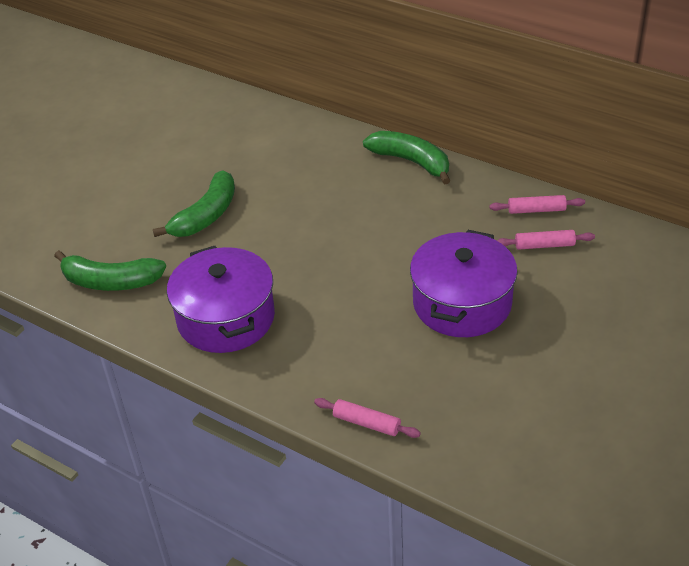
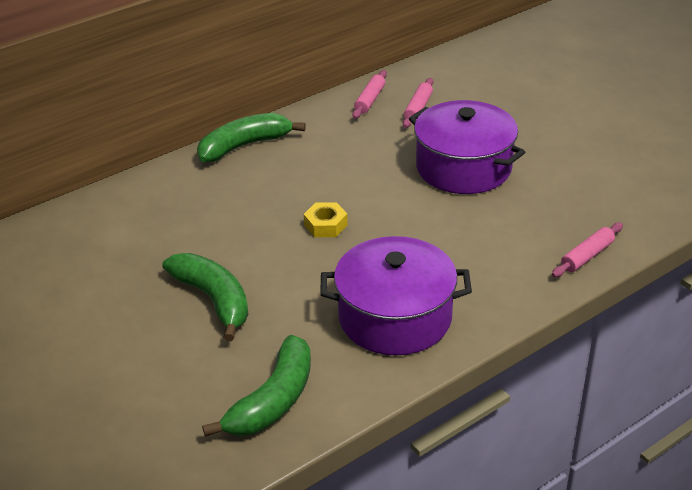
camera: 70 degrees left, 5 degrees down
none -> yellow nut [304,202,348,237]

